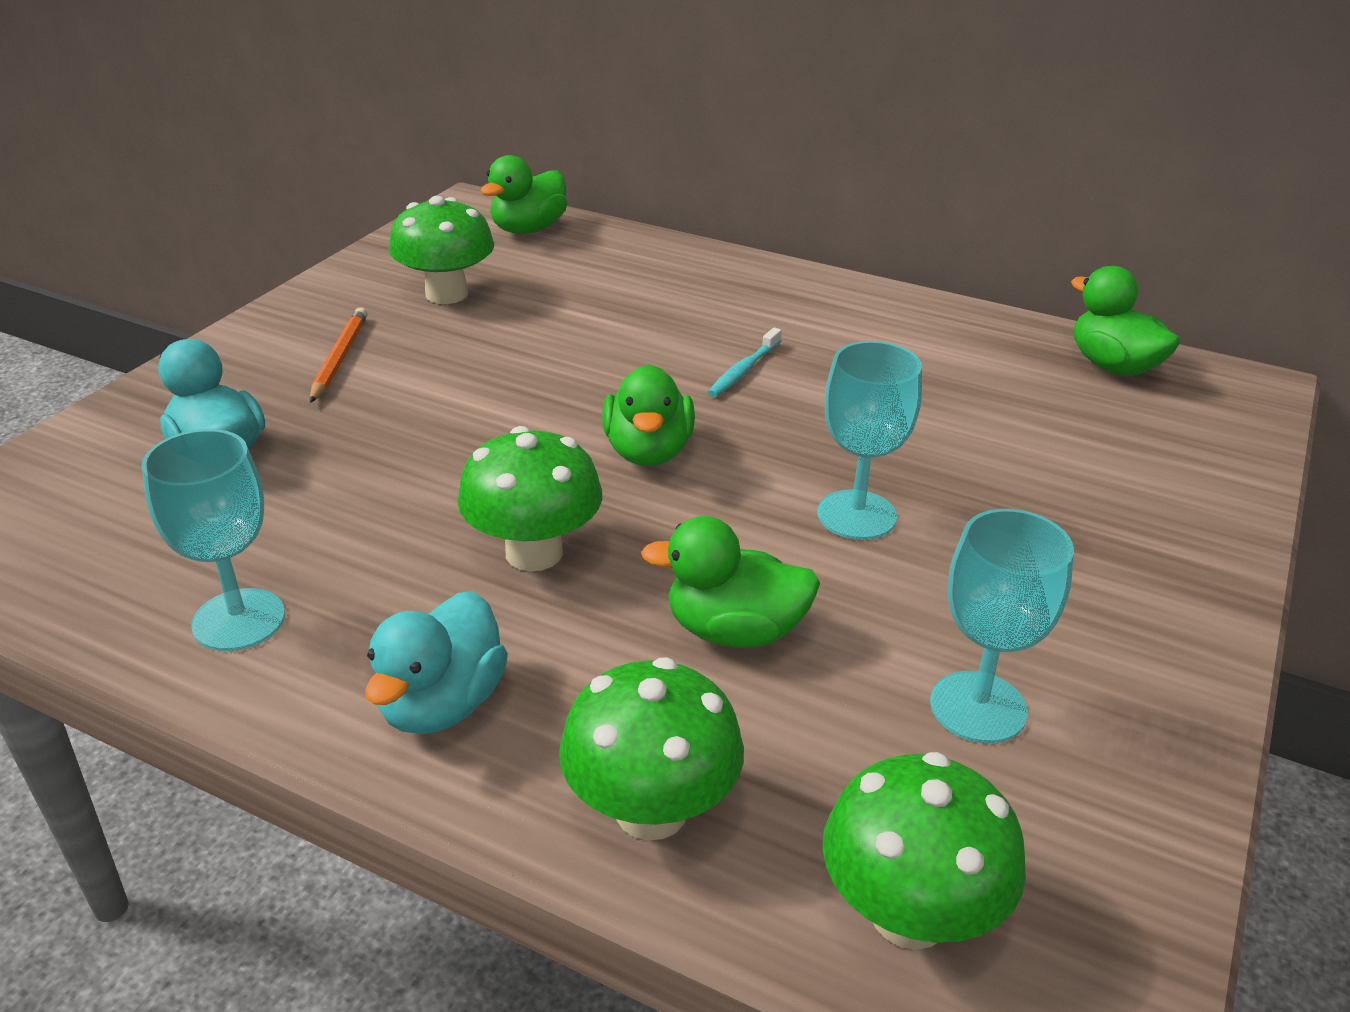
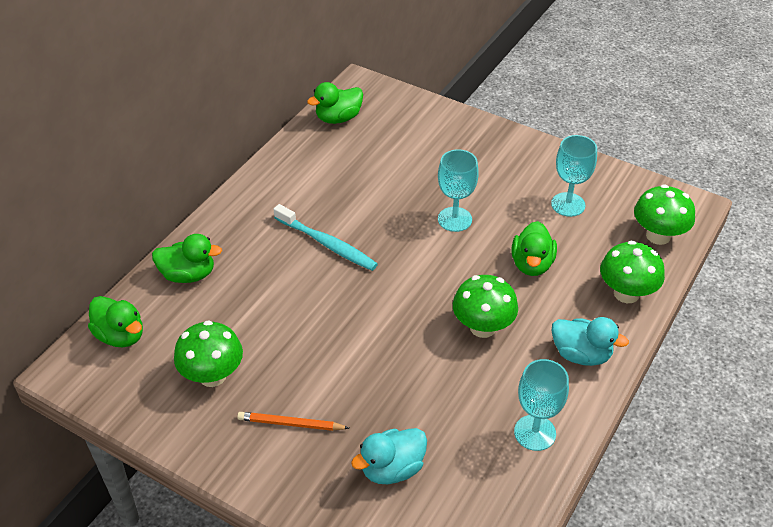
camera: 85 degrees left, 10 degrees up
green duck [602,364,695,466] -> green duck moved to [152,234,222,283]
turquoise toothbrush [708,327,782,397] -> turquoise toothbrush [274,204,378,271], size x1.79

